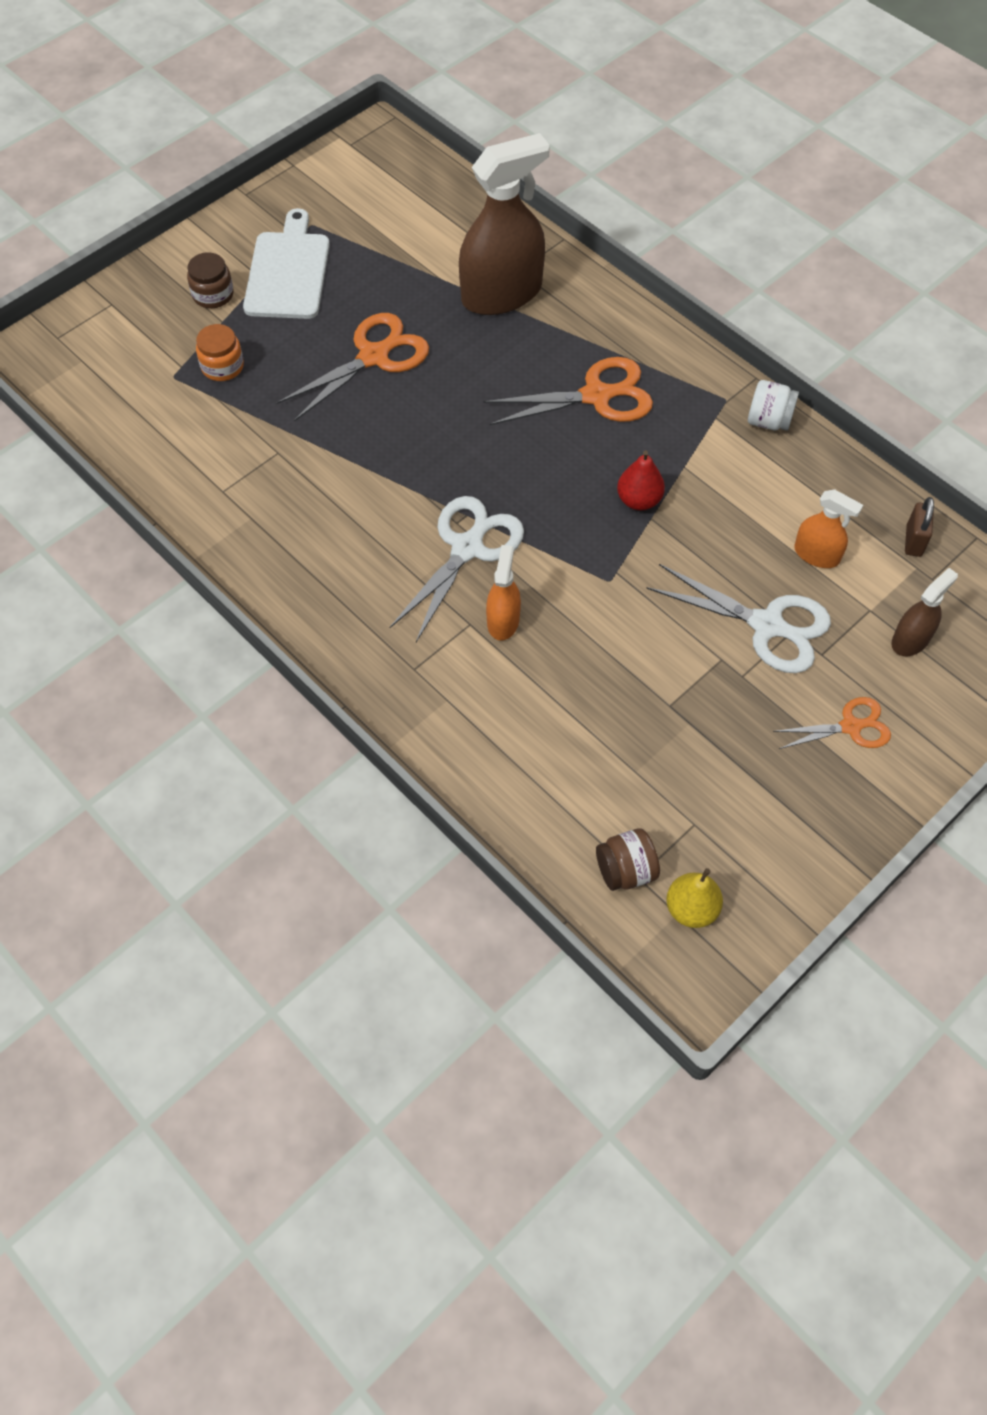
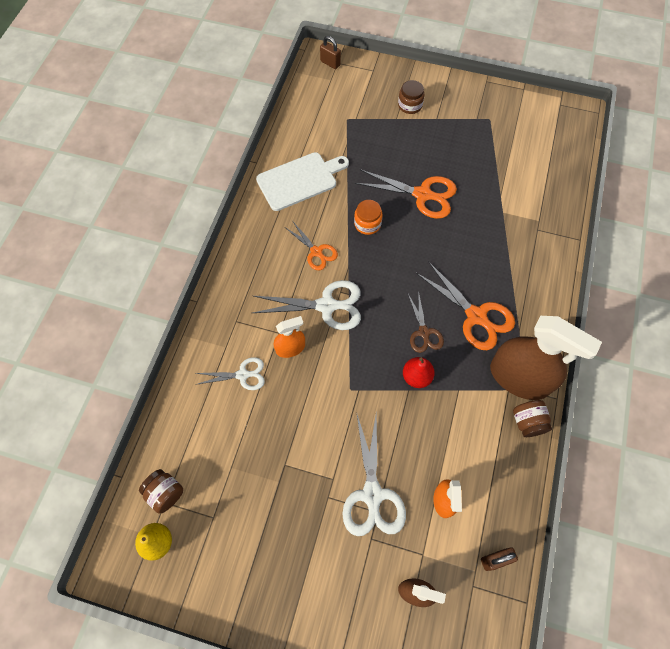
camera: 60 degrees right, 5 degrees up
orange jar [196,324,244,381] -> orange jar moved to [354,200,383,235]
white cutting board [243,208,330,319] -> white cutting board moved to [256,152,349,211]
brown spray bottle [459,133,550,315] -> brown spray bottle moved to [490,316,602,400]
white jar [748,380,799,431] -> brown jar [513,400,552,437]
orange scissors [773,697,891,749] -> orange scissors moved to [286,222,338,270]
none -> white scissors [195,357,265,390]
none -> brown padlock [320,36,341,69]
none -> brown scissors [408,291,444,353]

